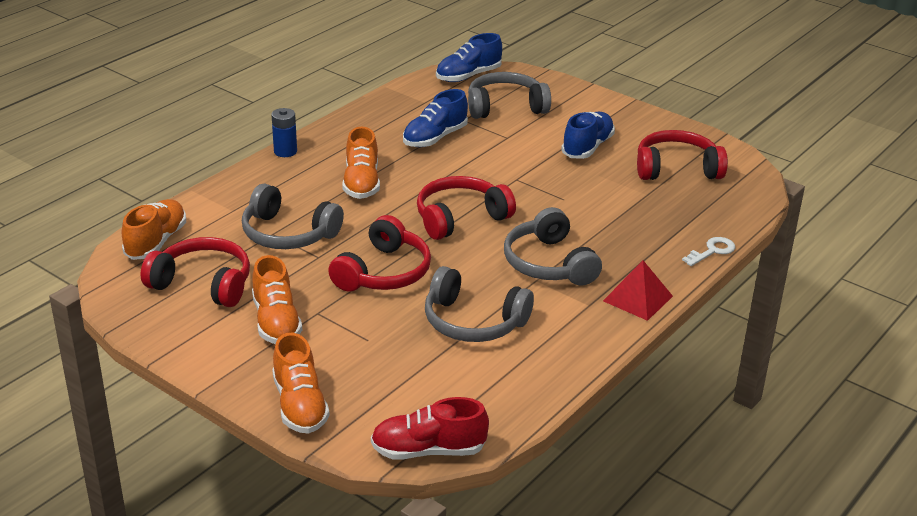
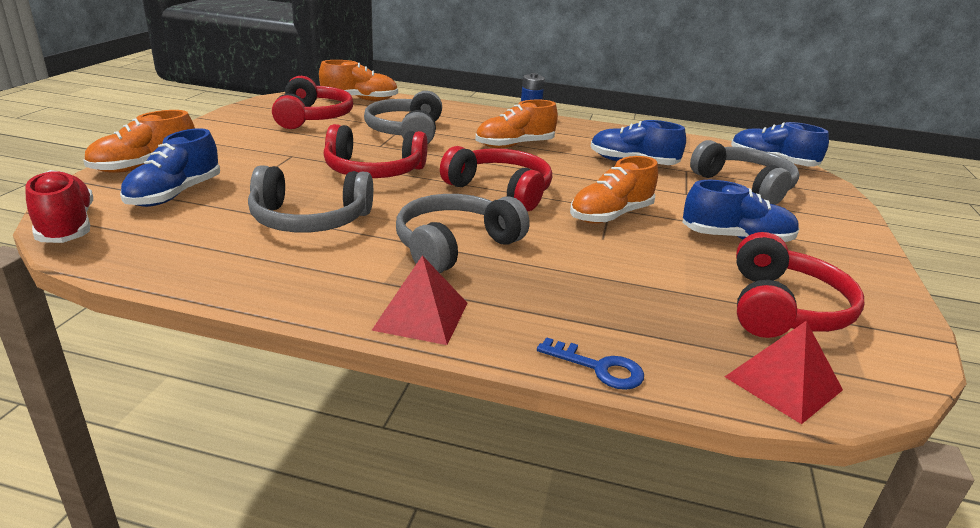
camera: 65 degrees right, 5 degrees down
orange shoe [252,255,302,344] -> orange shoe moved to [570,156,658,224]
grey headphones [425,266,534,342] -> grey headphones turned 90 degrees counterclockwise [248,165,373,232]
red headphones [637,130,728,180] -> red headphones turned 45 degrees clockwise [736,232,864,338]
white key [682,237,735,266] -> blue key [537,337,644,390]
none -> blue shoe [120,128,220,207]
none -> red pyramid [725,321,843,424]

